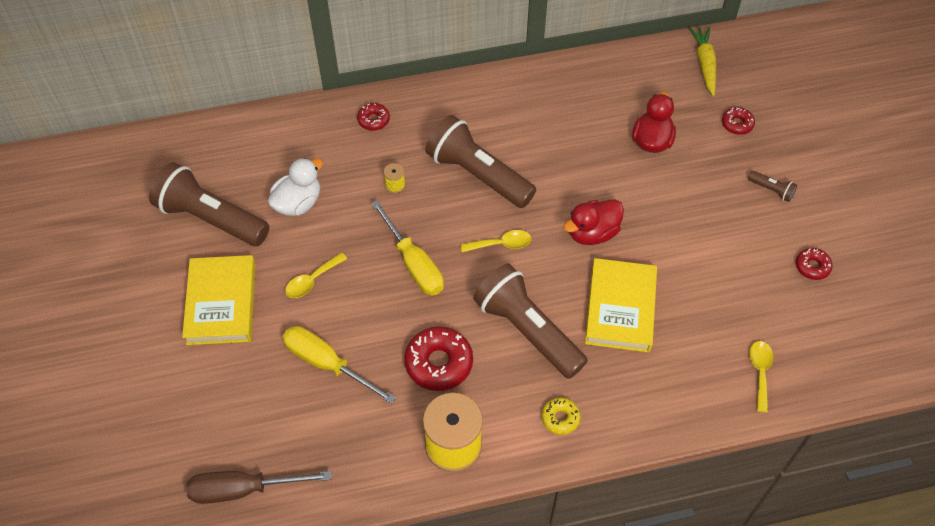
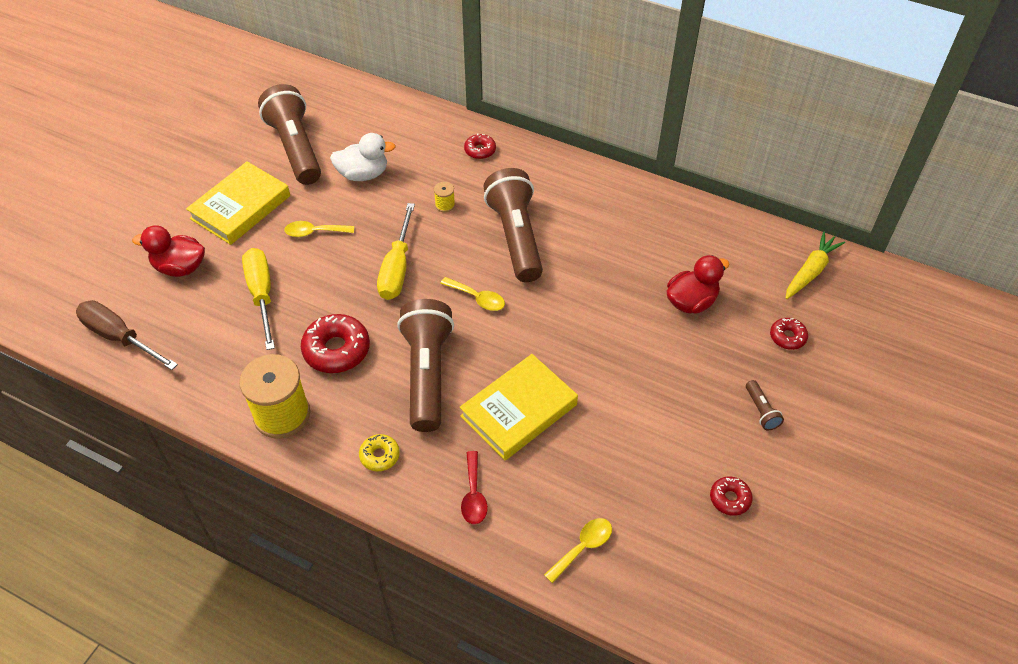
camera: 40 degrees right, 5 degrees down
red duck [564,199,624,245] -> red duck moved to [132,225,205,277]
none -> red spoon [461,451,488,525]

